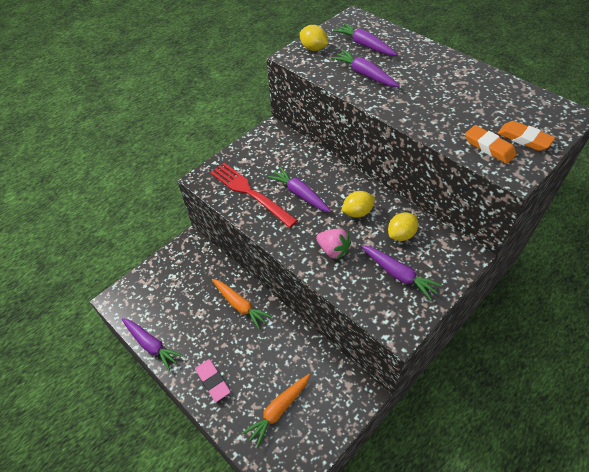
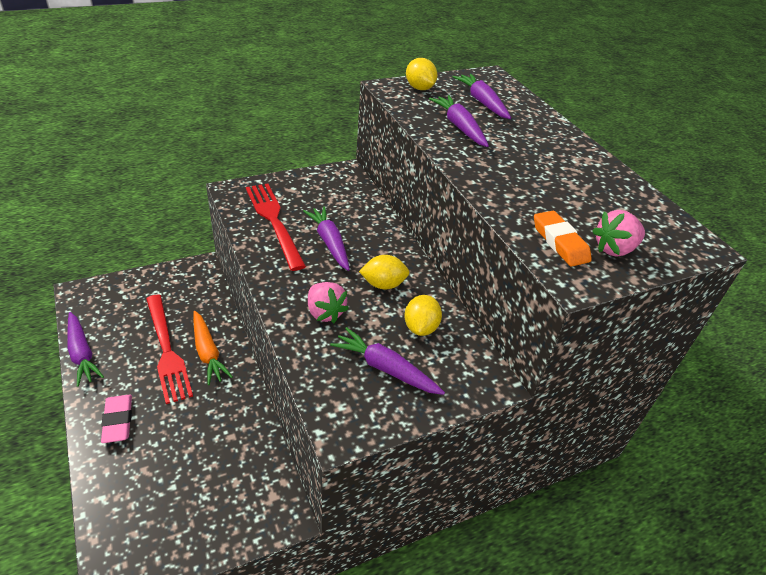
camera: 15 degrees right, 10 degrees down
orange carrot [242,374,310,448] -> none
purple carrot [361,245,442,300] -> purple carrot turned 150 degrees clockwise [330,327,445,395]
yellow lemon [388,212,418,241] -> yellow lemon turned 60 degrees counterclockwise [404,295,442,336]
orange eraser [497,121,555,151] -> pink strawberry [592,210,645,256]
none -> red fork [146,295,193,404]

